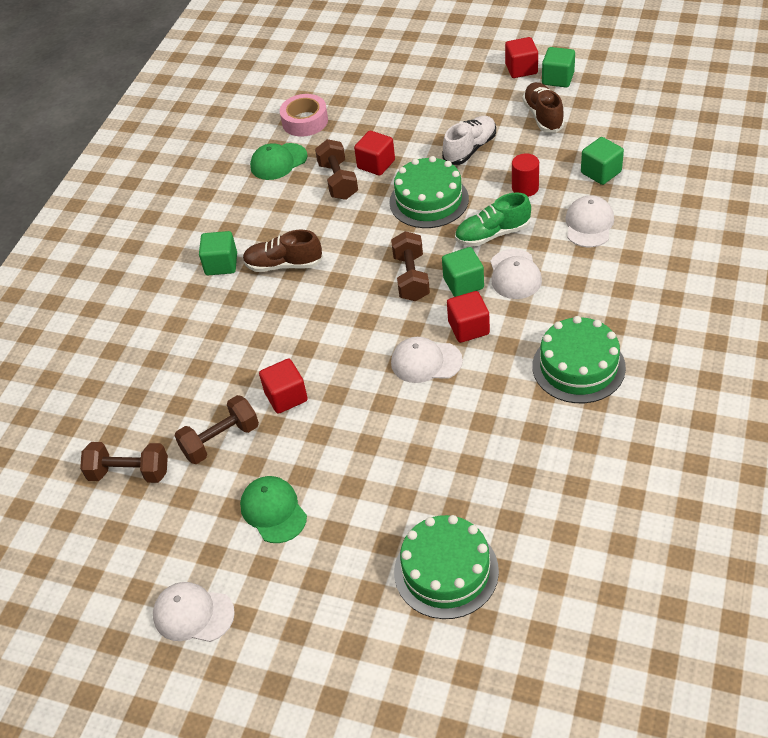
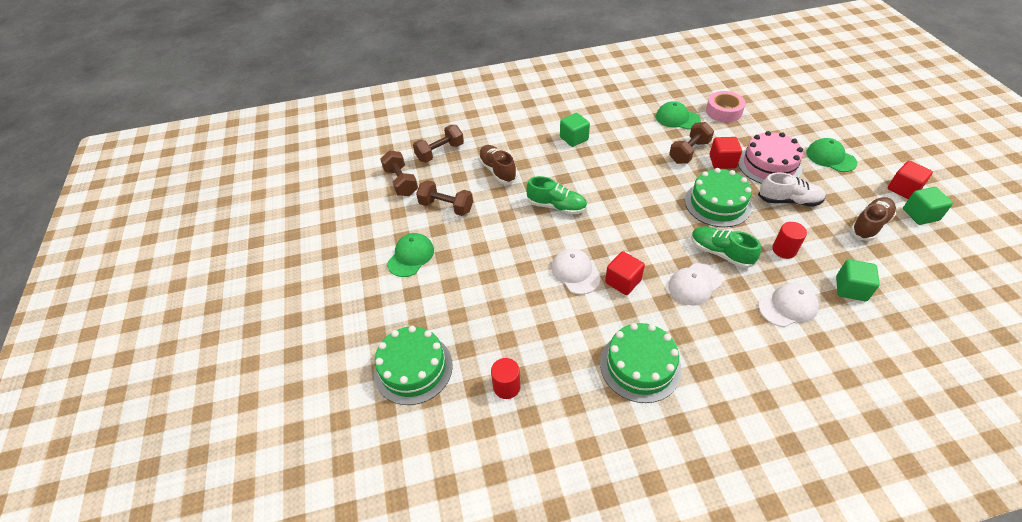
camera: 55 degrees right, 0 degrees up
white cap [153,582,235,642] -> none
brown shoe [243,230,323,272] -> brown shoe moved to [478,145,517,184]
red cube [259,359,308,414] -> none
brown dumbbell [391,231,430,301] -> brown dumbbell moved to [413,125,464,163]
green cube [442,247,484,297] -> none
none -> red cylinder [491,358,520,399]
none -> green shoe [526,176,587,215]
none -> pink cake [738,131,803,184]
none -> green cap [806,138,857,172]

